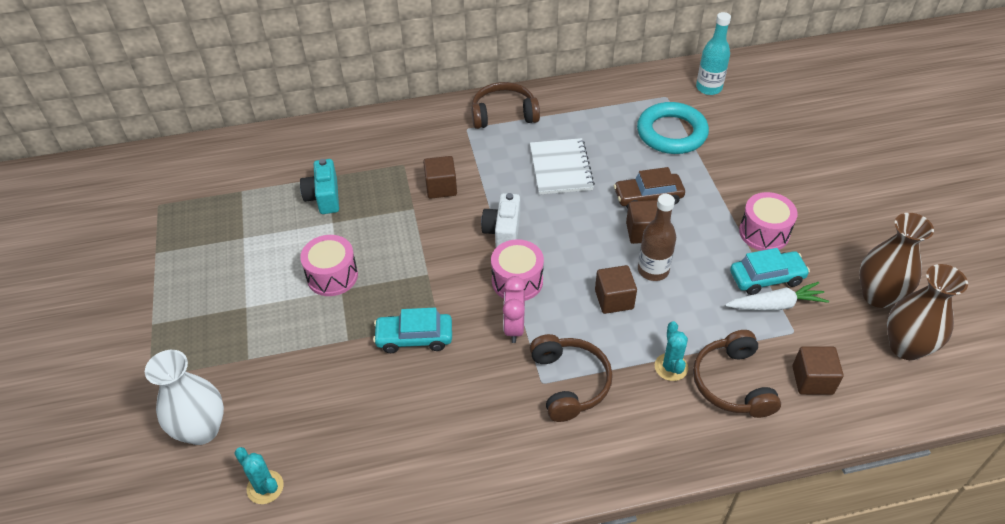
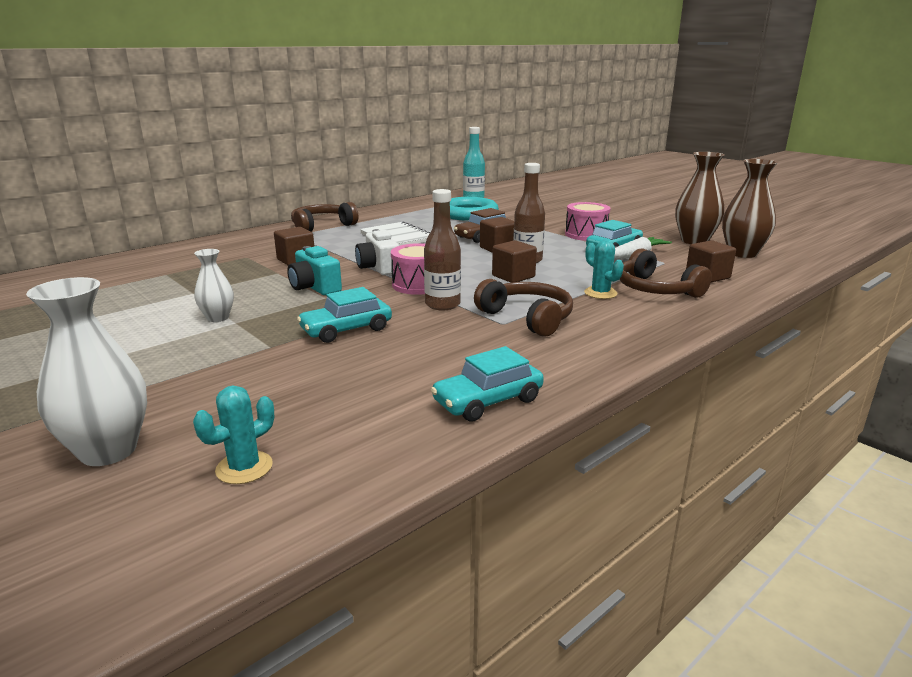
camera: 30 degrees left, 25 degrees down
turquoise cactus [234,447,284,504] -> turquoise cactus turned 60 degrees counterclockwise [193,386,274,484]
turquoise camera [300,159,339,214] -> turquoise camera moved to [287,246,342,295]
pink drum [300,235,358,296] -> white vase [194,249,234,322]
pink clock [503,276,526,343] -> brown bottle [424,189,461,310]
none -> turquoise car [431,346,544,422]

